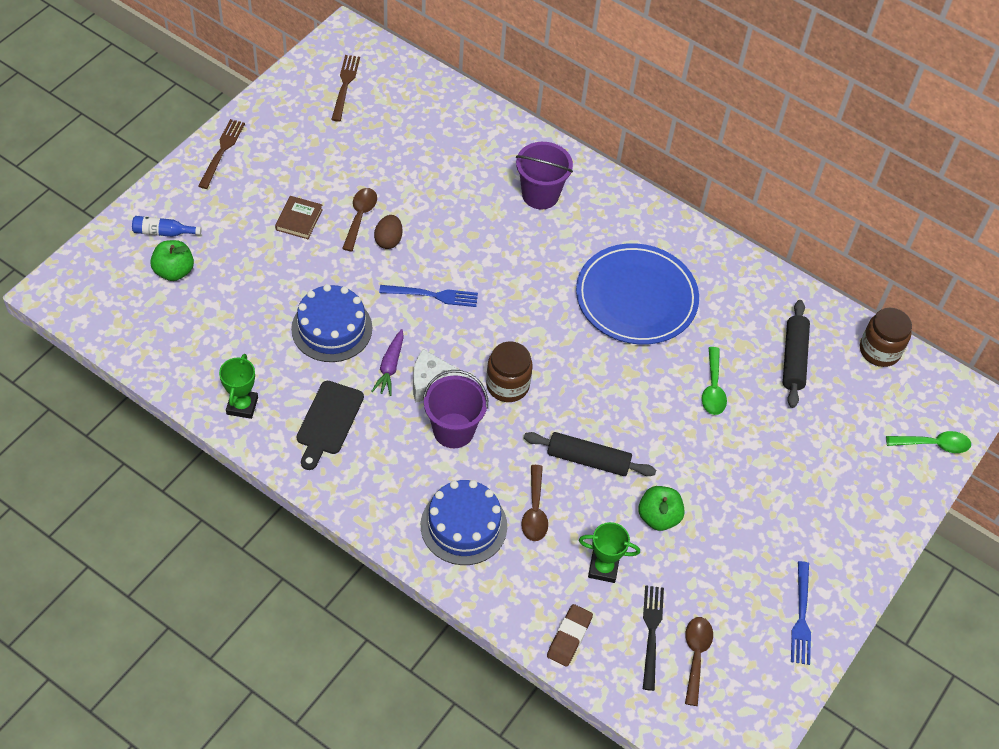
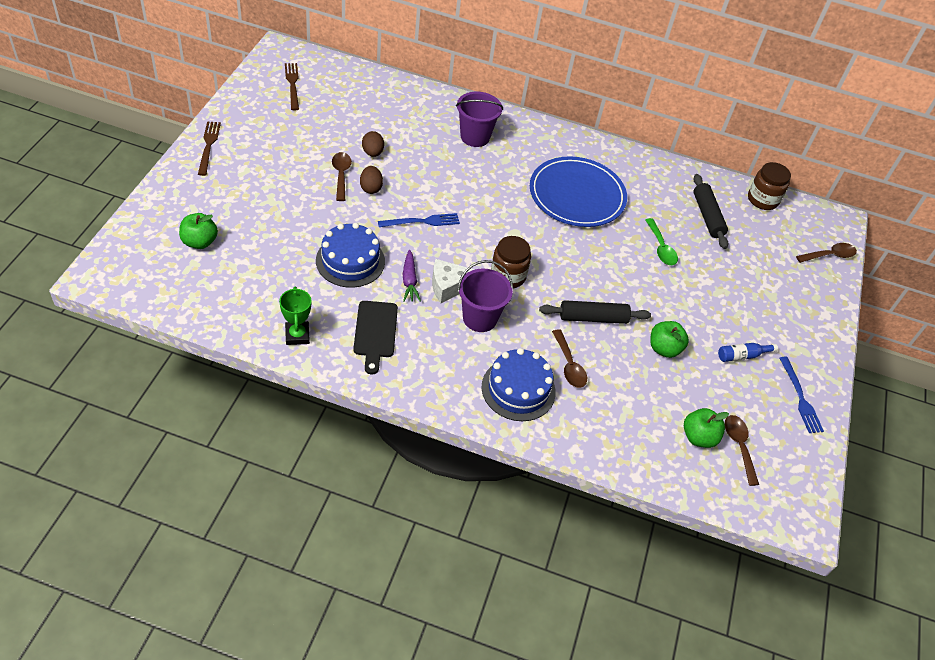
camera: 20 degrees left, 5 degrees down
blue bottle [132,216,202,237] -> blue bottle moved to [718,343,778,362]
brown book [275,196,323,239] -> none
brown eraser [547,604,593,667] -> none
green trophy [579,522,640,583] -> none
black fork [643,585,664,691] -> green apple [684,408,729,448]
green spoon [886,431,971,453] -> brown spoon [796,243,857,263]
none -> brown egg [362,131,384,157]

